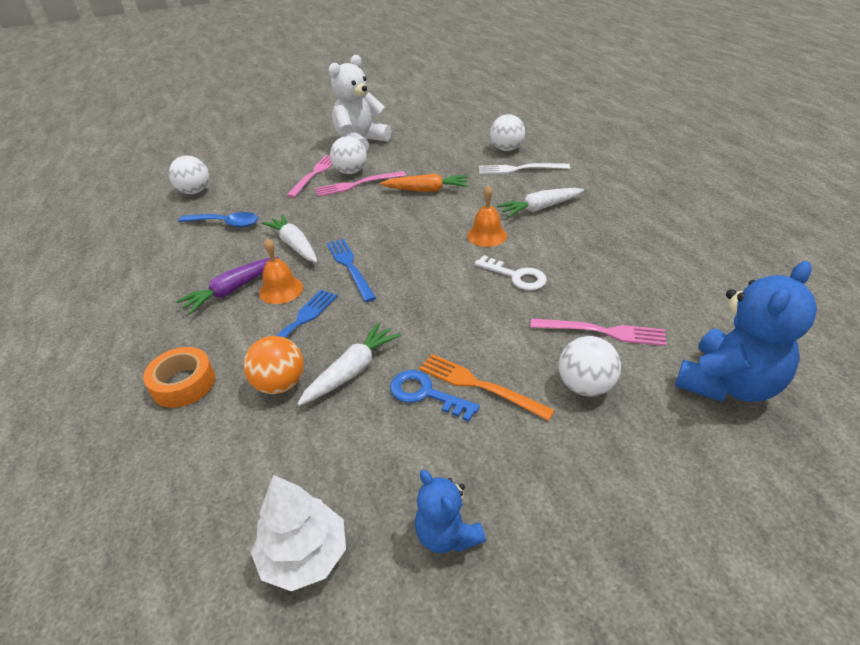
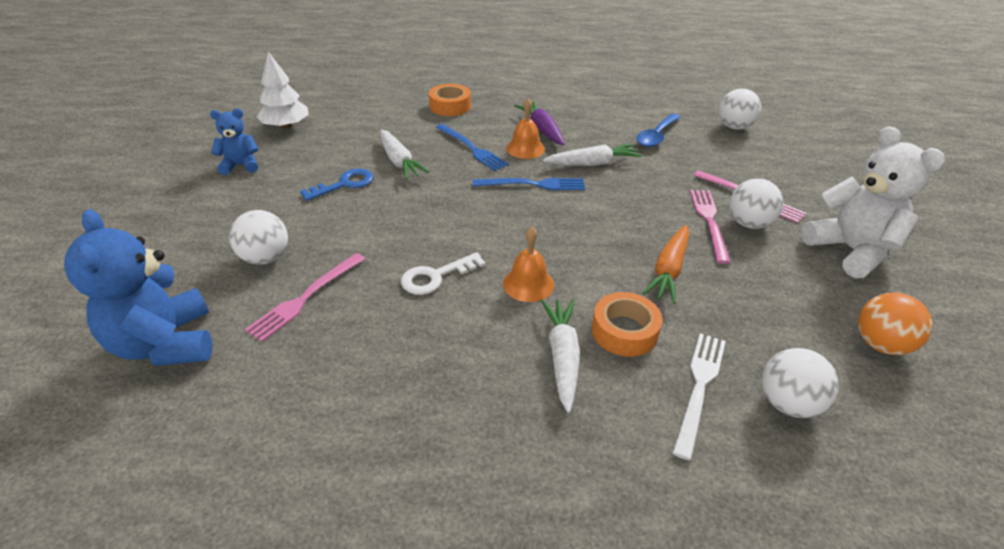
camera: 110 degrees right, 0 degrees up
orange ball [243,336,304,394] -> orange ball moved to [858,293,932,355]
orange fork [419,354,555,421] -> none
none -> orange tape [592,292,662,357]

